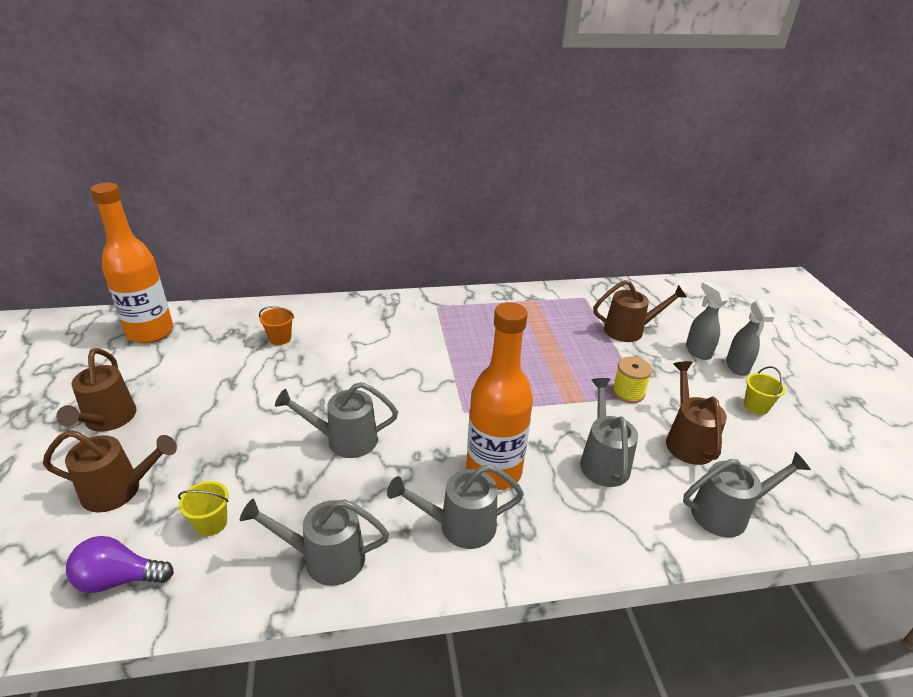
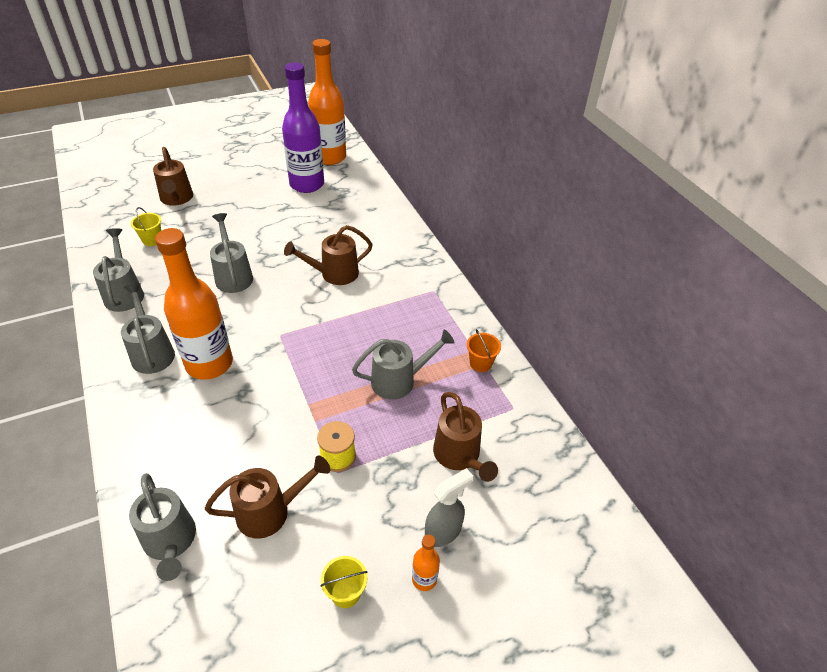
camera: 75 degrees right, 10 degrees up
brown watering can [56,348,137,432] -> brown watering can moved to [284,225,373,285]
purple light bulb [66,536,174,593] -> none
orange bucket [259,306,294,345] -> orange bucket moved to [467,329,501,372]
grey watering can [580,378,638,487] -> grey watering can moved to [352,330,455,400]
grey spray bottle [726,300,775,376] -> orange bottle [412,535,440,591]
none -> purple bottle [282,62,324,193]

